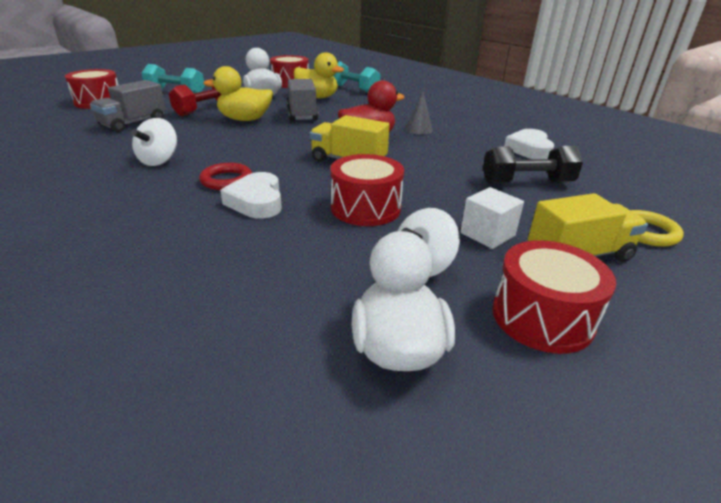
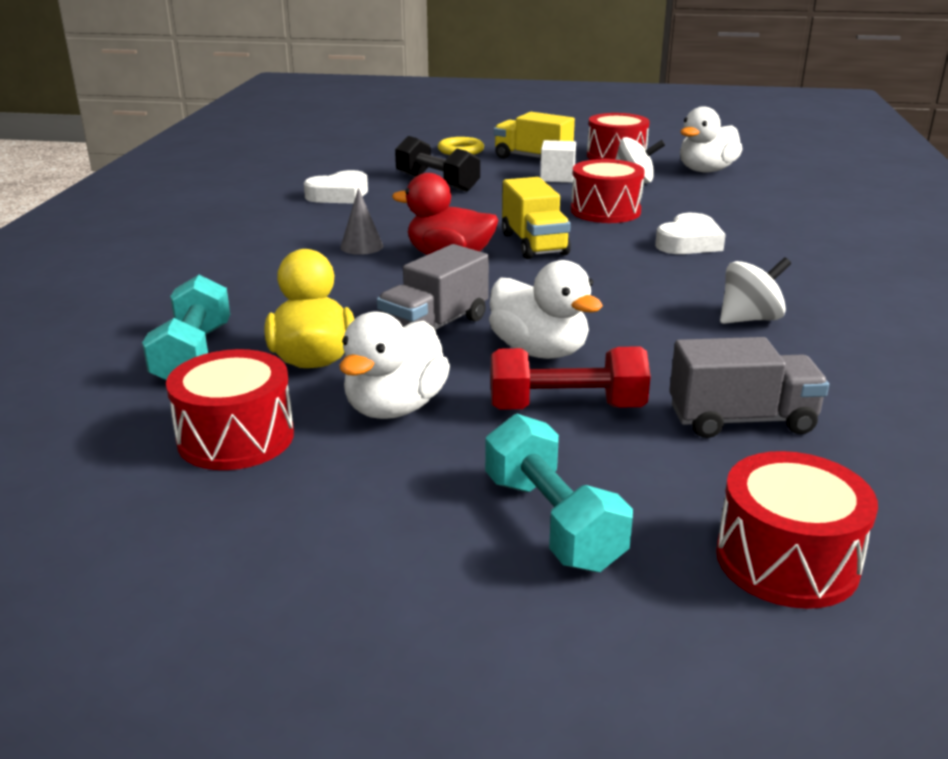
camera: 130 degrees left, 5 degrees down
red ring [199,163,252,190] -> none
yellow duck [203,66,273,121] -> white duck [489,260,603,359]

